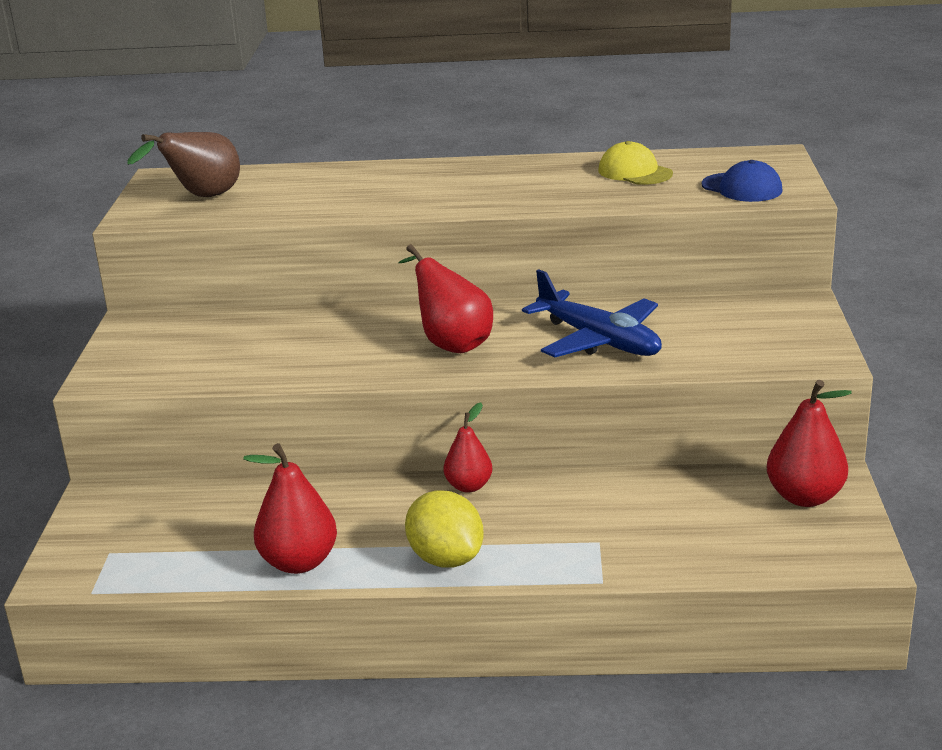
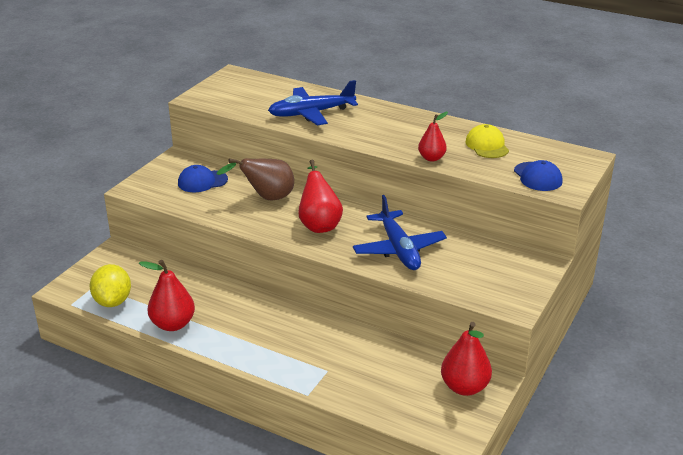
camera: 25 degrees right, 5 degrees up
brown pear [127,132,240,197] -> brown pear moved to [217,158,294,200]
yellow lemon [405,490,484,568] -> yellow lemon moved to [90,264,131,307]
red pear [444,403,492,493] -> red pear moved to [418,112,448,161]
none -> blue cap [178,165,228,192]
none -> blue plane [268,80,358,125]

